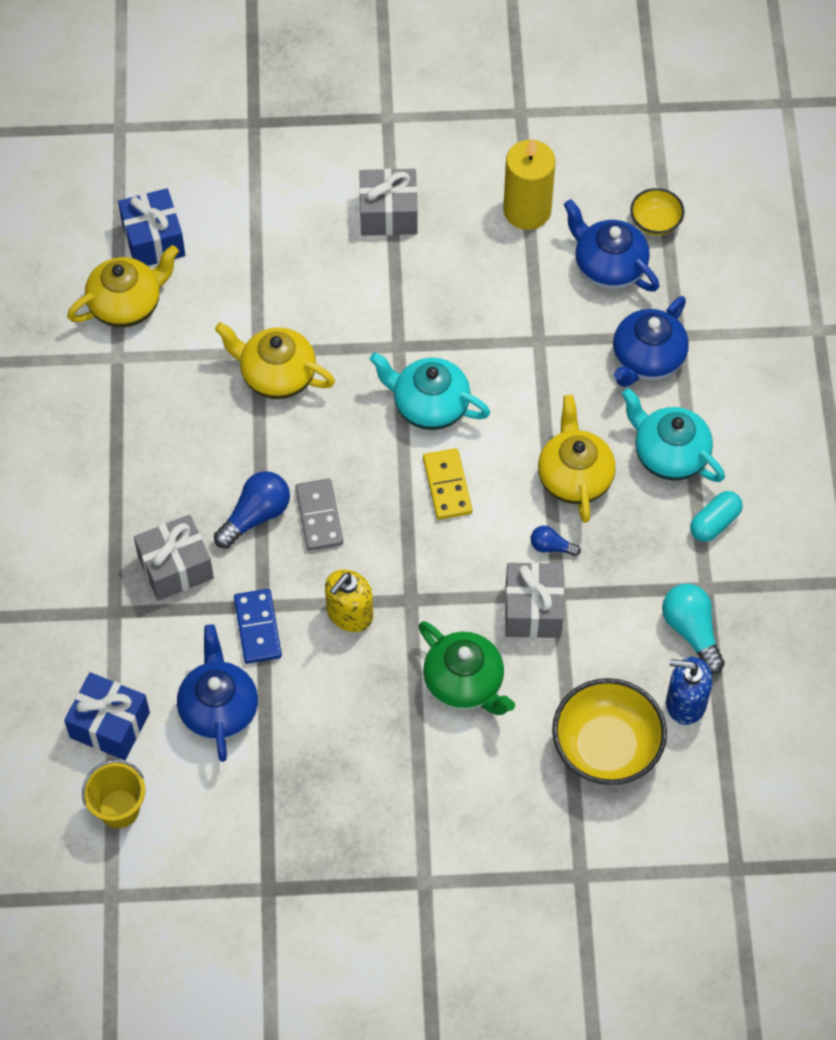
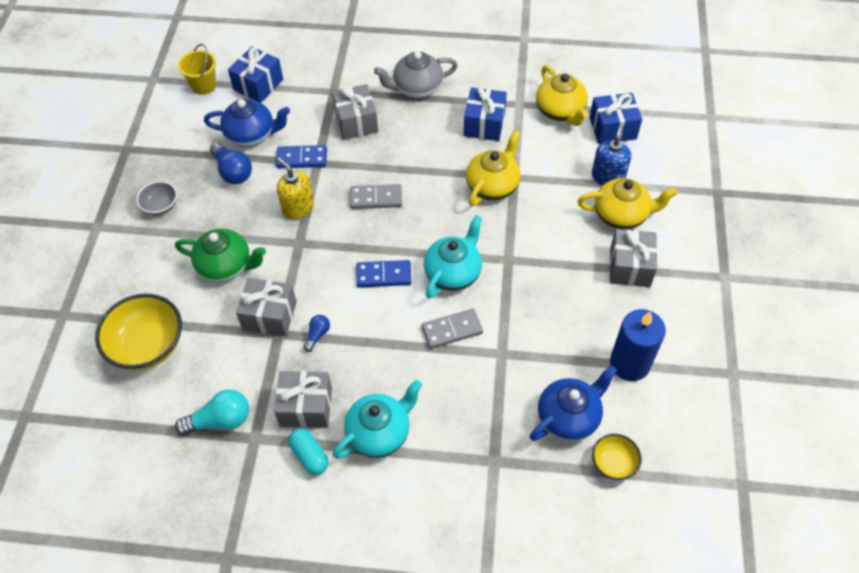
camera: 100 degrees right, 5 degrees down
blue light bulb [214,471,290,549] -> blue light bulb moved to [210,142,252,184]
green teapot [418,621,515,715] -> green teapot turned 135 degrees counterclockwise [175,229,266,282]
yellow domino [423,448,473,520] -> blue domino [356,260,411,288]
yellow candle [503,138,556,230] -> blue candle [610,309,666,381]
yellow teapot [538,395,616,523] -> yellow teapot moved to [577,178,677,230]
blue teapot [613,296,689,387] -> none
blue soap dispenser [666,657,713,725] -> blue soap dispenser moved to [592,123,631,185]
none -> grey bowl [136,181,177,215]
none -> grey gift [274,371,332,428]
none -> grey teapot [374,51,458,98]
none -> grey domino [421,309,483,349]
none -> blue gift [464,87,507,141]

